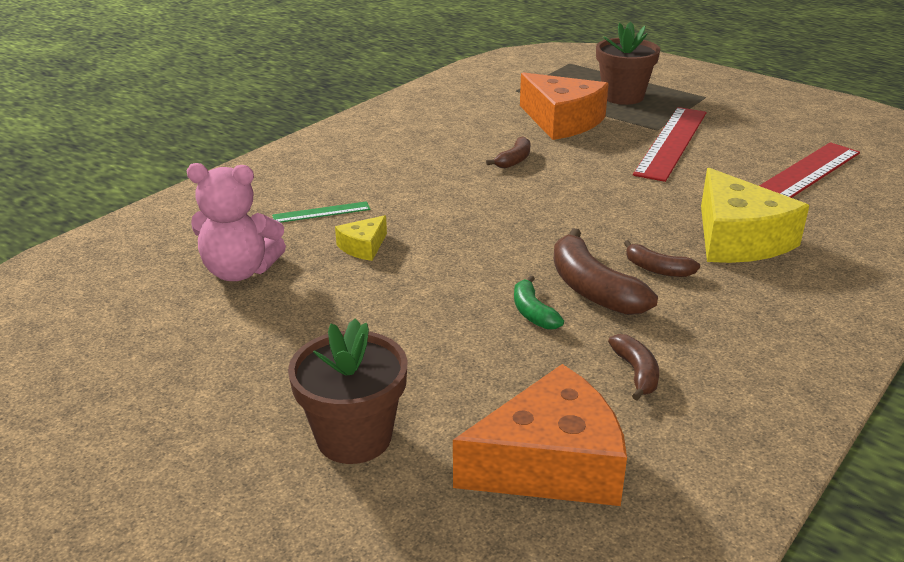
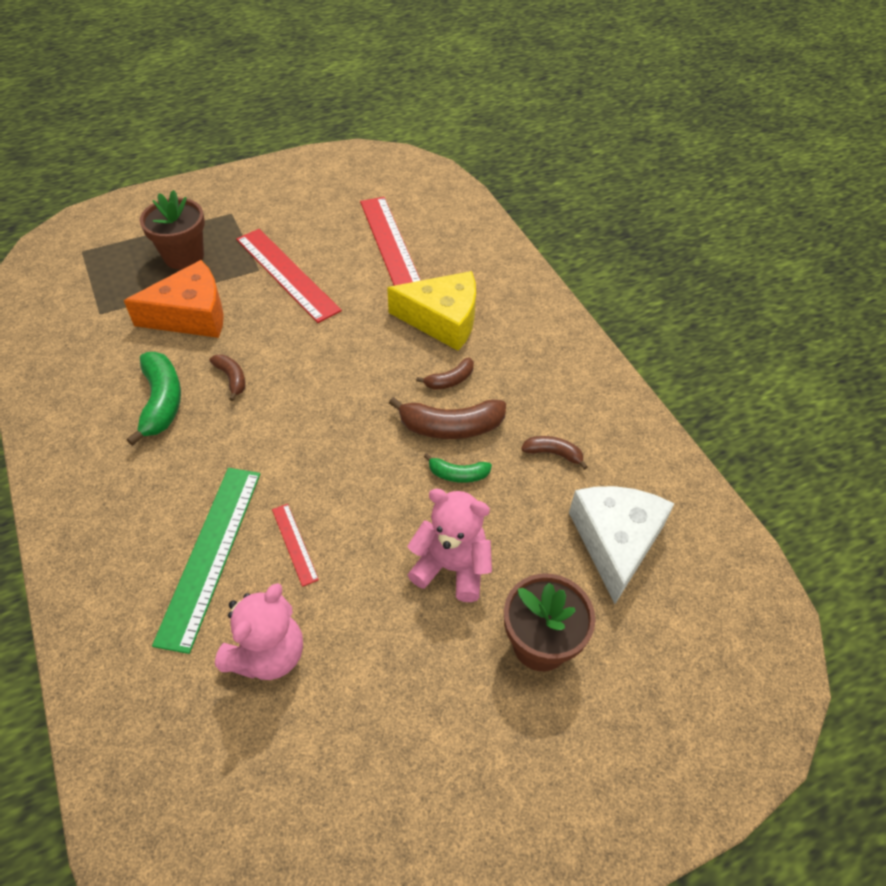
camera: 65 degrees left, 20 degrees up
green ruler [272,201,370,223] -> green ruler [152,468,260,654], size x2.12
yellow cheese [335,215,387,261] -> red ruler [272,504,319,587]
orange cheese [453,364,627,506] -> white cheese [569,486,675,604]
none -> green banana [126,352,181,446]
none -> pink teddy bear [407,488,492,602]

